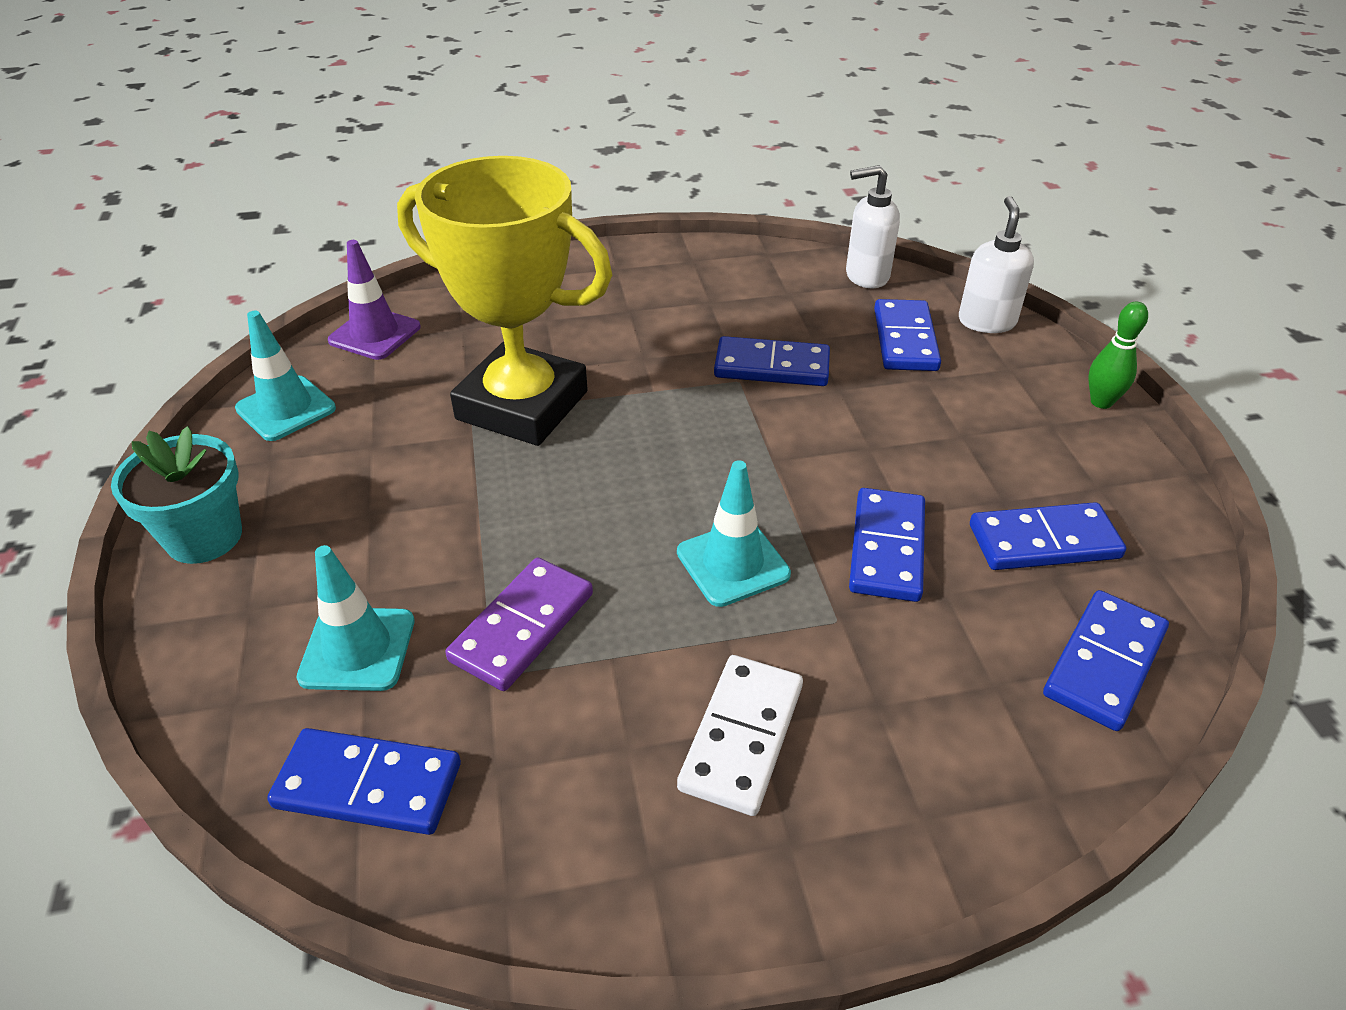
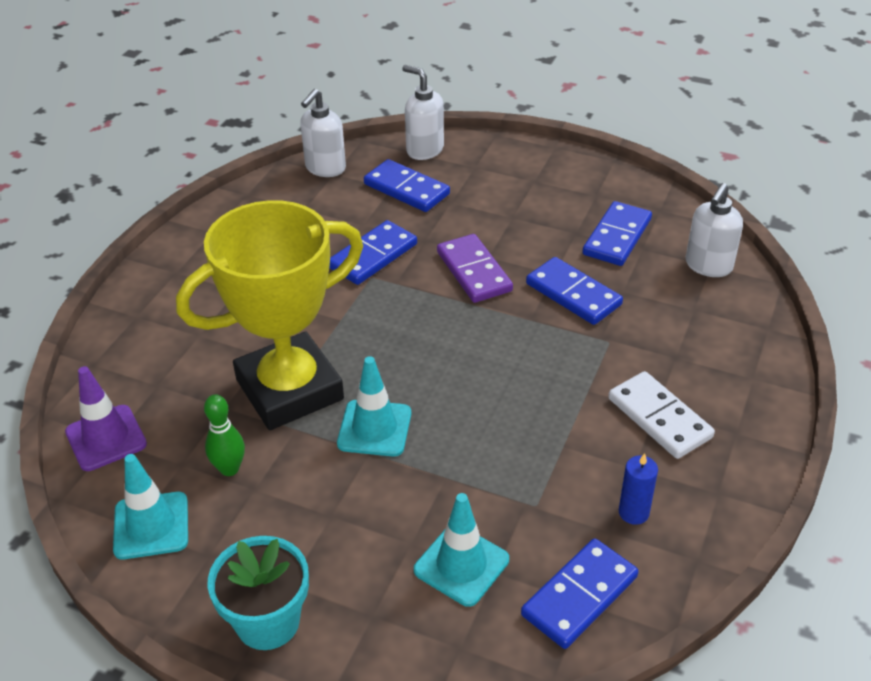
camera: 55 degrees left, 0 degrees up
purple domino [445,557,593,691] -> purple domino moved to [437,234,513,303]
turquoise traffic cone [677,460,791,607] -> turquoise traffic cone moved to [337,356,411,456]
blue domino [1043,590,1169,731] -> white soap dispenser [686,183,743,277]
green bowling pin [1088,301,1148,409] -> green bowling pin moved to [204,394,245,476]
none -> blue candle [619,453,658,525]

